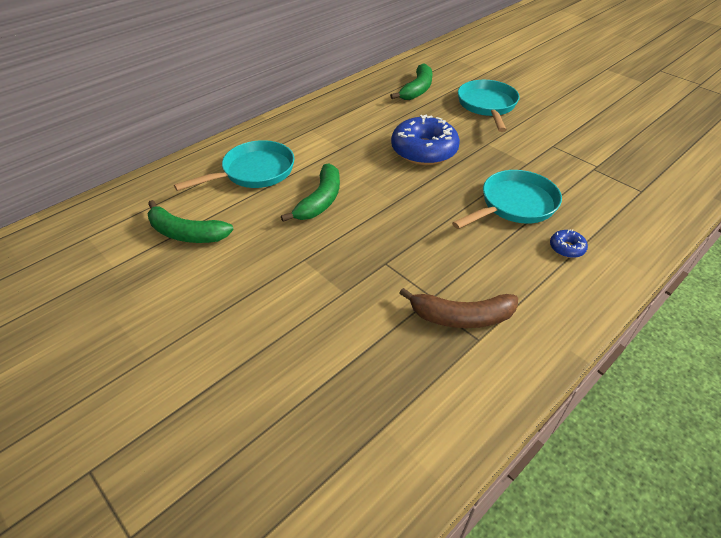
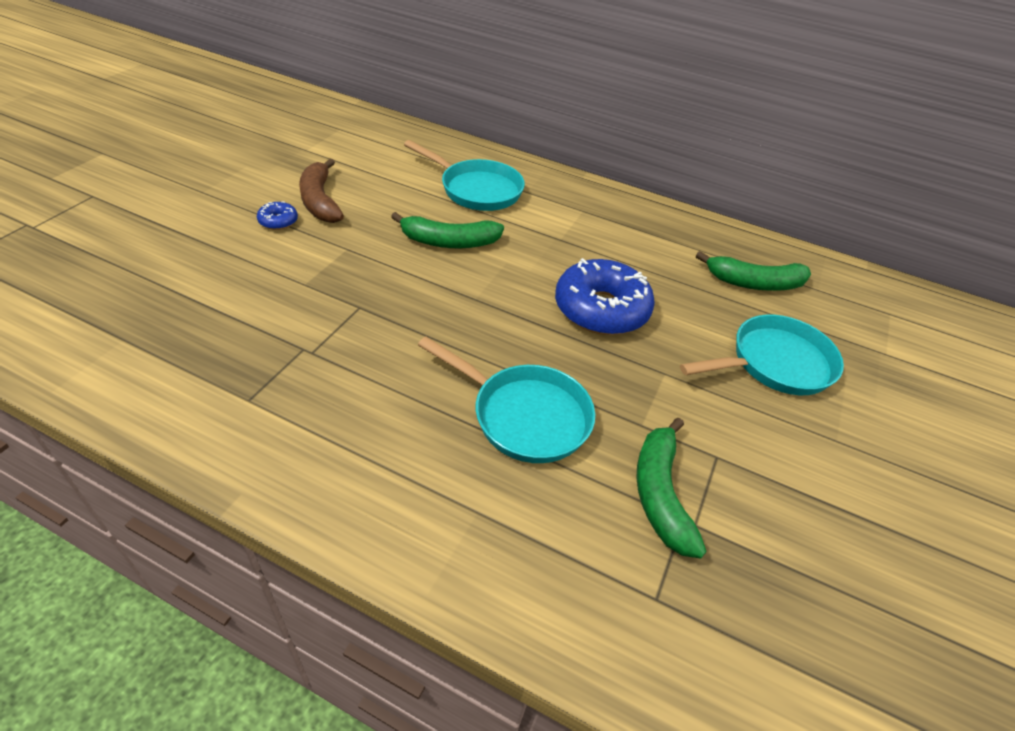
camera: 65 degrees right, 0 degrees up
green banana [147,200,234,243] -> green banana moved to [636,418,707,559]
brown banana [399,288,518,328] -> brown banana moved to [299,158,344,223]
blue donut [550,229,588,258] -> blue donut moved to [257,202,298,230]

